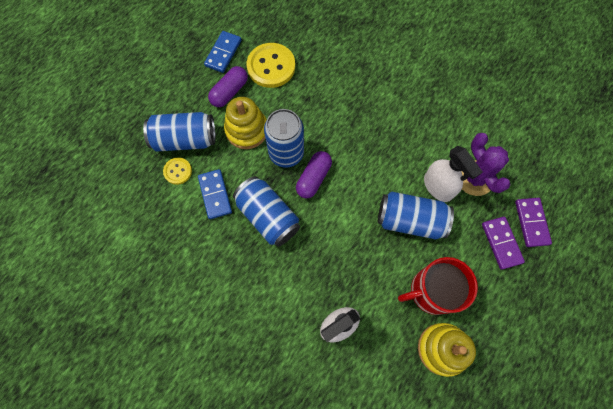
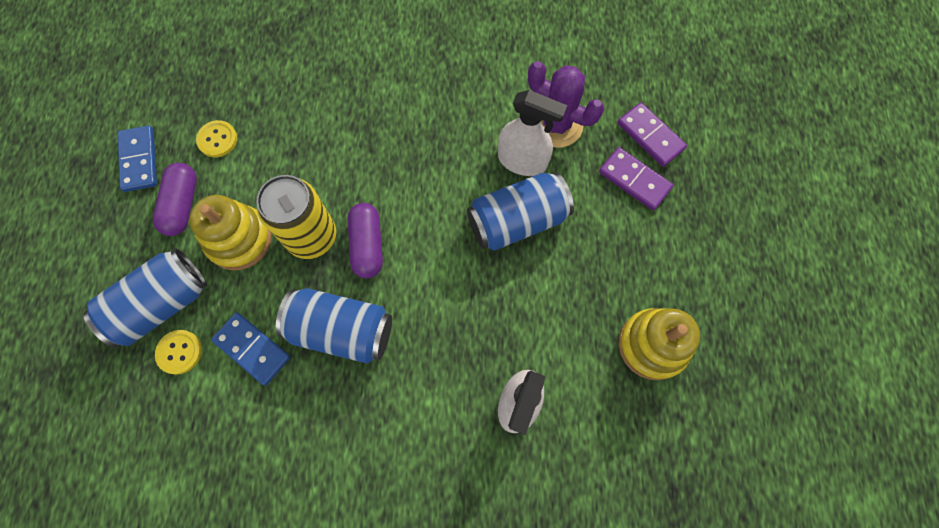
camera: 35 degrees left, 0 degrees up
yellow button [247,43,295,88] -> yellow button [196,120,237,157], size x0.53
blue can [264,109,304,168] -> yellow can [256,175,336,259]
red mug [398,257,478,315] -> none

